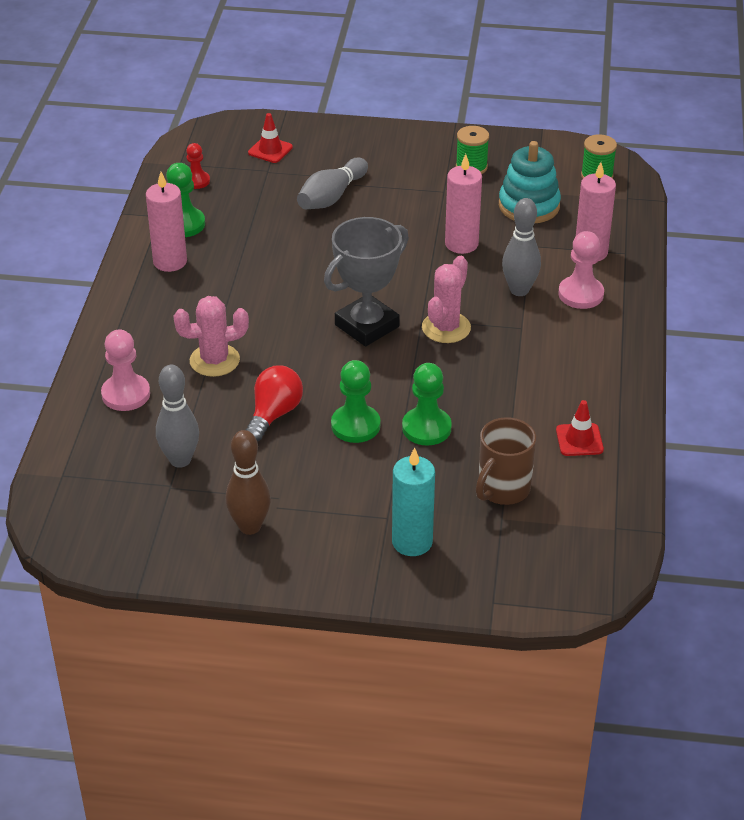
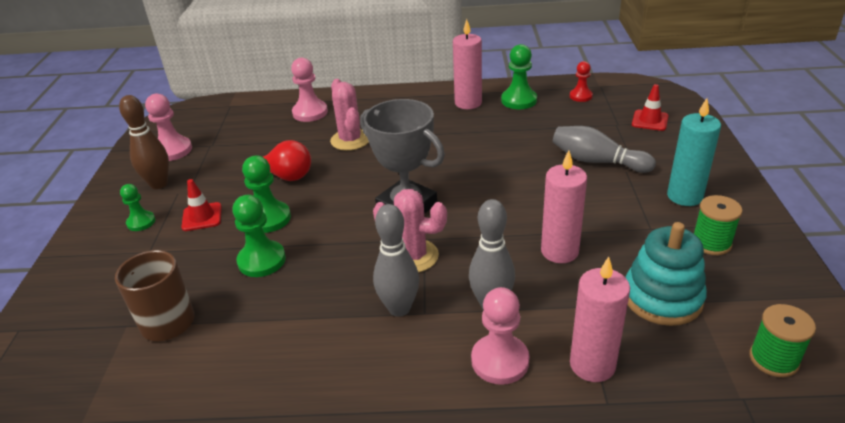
camera: 85 degrees right, 5 degrees down
grey bowling pin [156,365,199,468] -> grey bowling pin moved to [373,204,419,317]
turquoise candle [392,447,435,556] -> turquoise candle moved to [667,98,721,206]
red traffic cone [556,400,604,456] -> red traffic cone moved to [181,179,222,231]
none -> green pawn [120,184,155,231]
none -> pink pawn [145,94,192,161]

